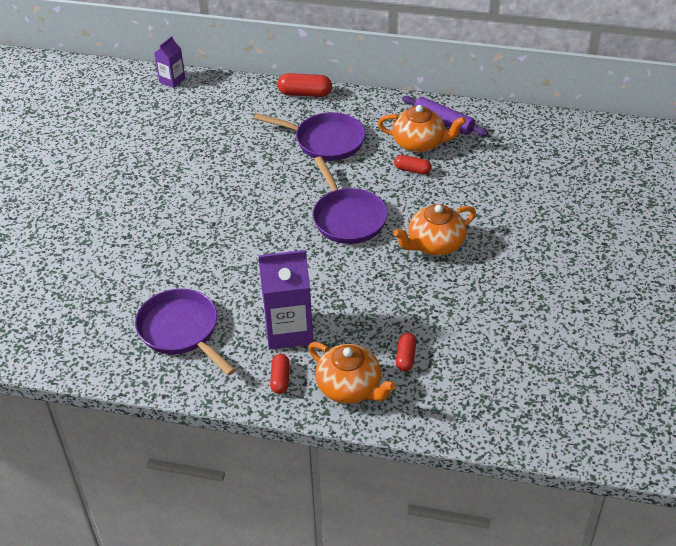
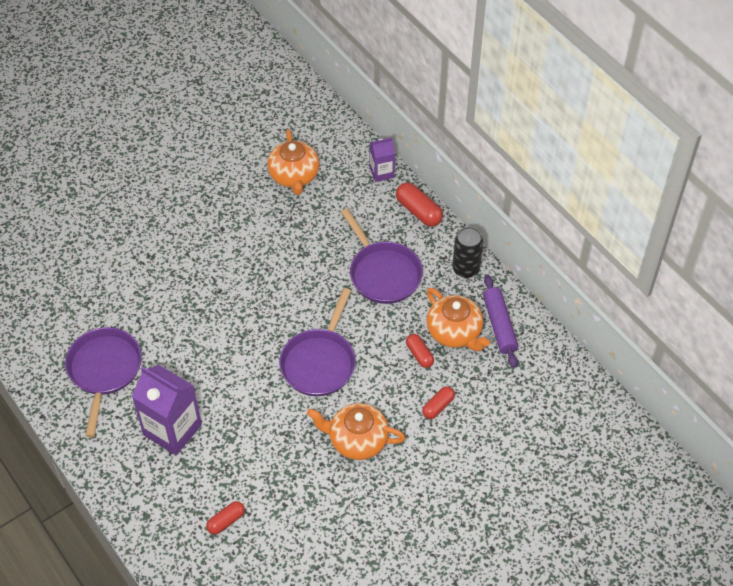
camera: 40 degrees right, 10 degrees up
purple carton [154,36,185,88] -> purple carton moved to [370,137,395,182]
red capsule [270,354,290,394] -> red capsule moved to [422,386,455,419]
orange teapot [308,342,396,404] -> orange teapot moved to [267,129,319,195]
none -> black can [452,227,483,278]

